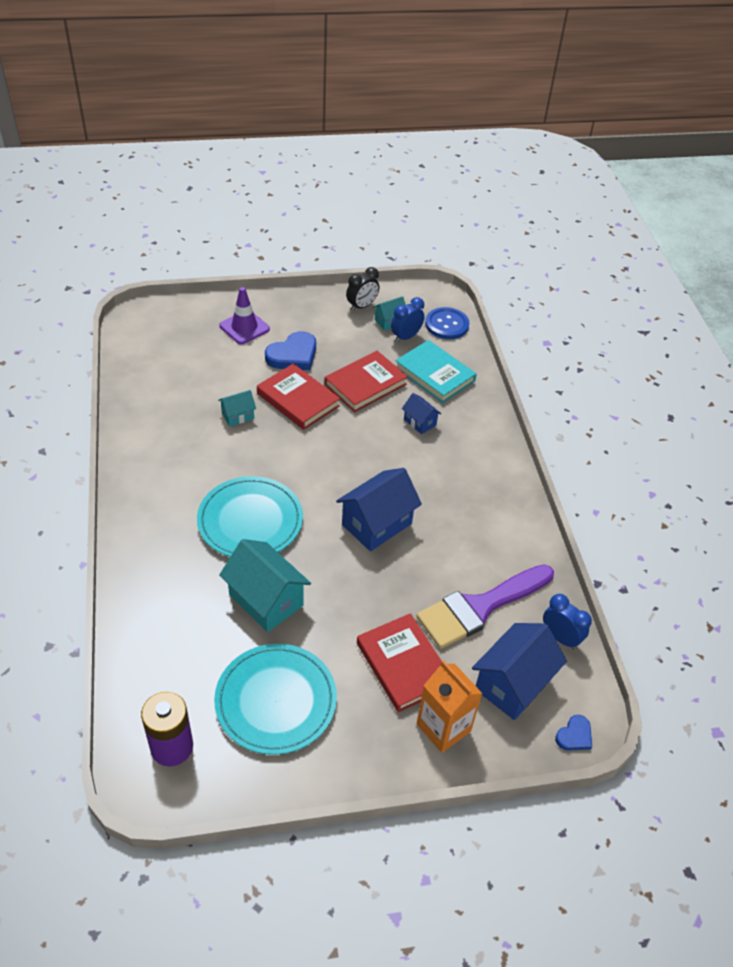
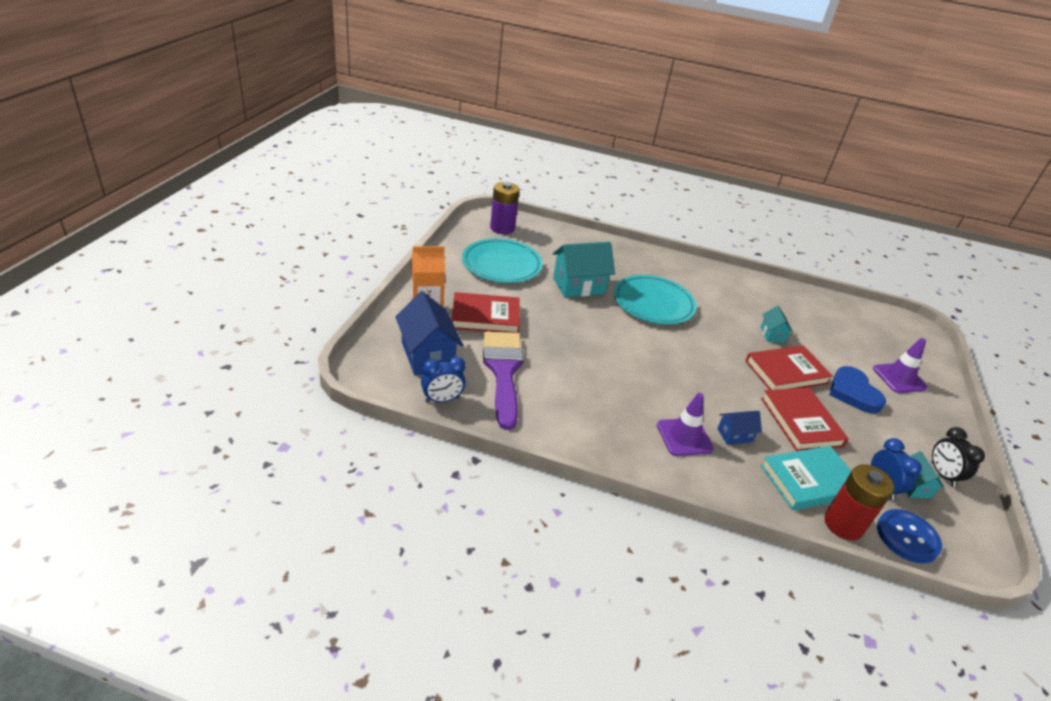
camera: 115 degrees right, 10 degrees down
blue house [336,468,422,551] -> none
blue heart [555,715,592,750] -> none
none -> purple traffic cone [657,393,714,456]
none -> red battery [824,464,894,540]

